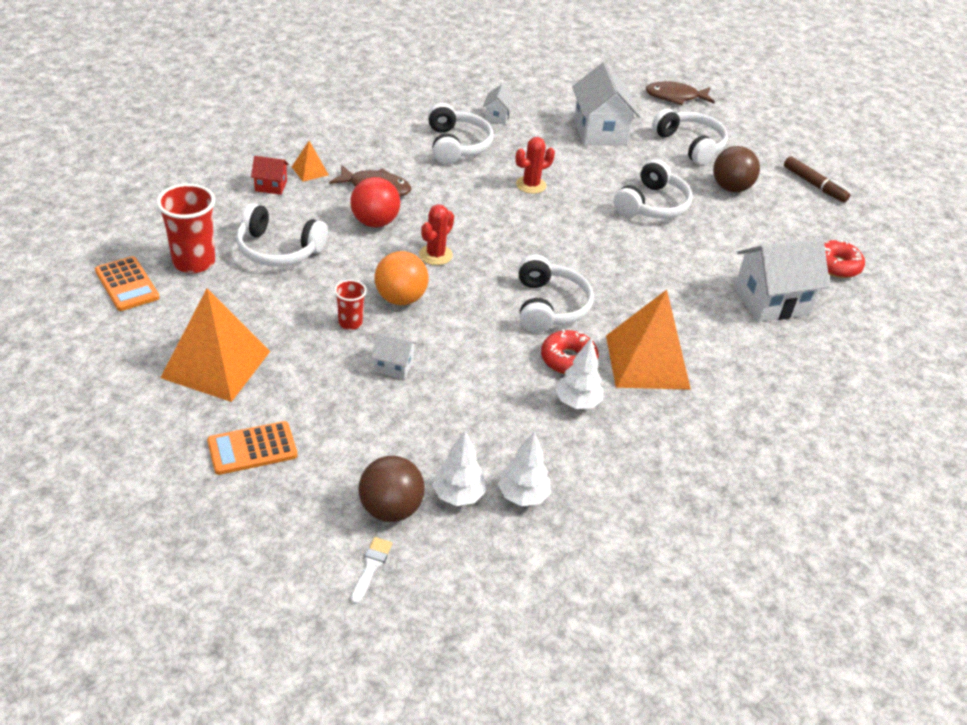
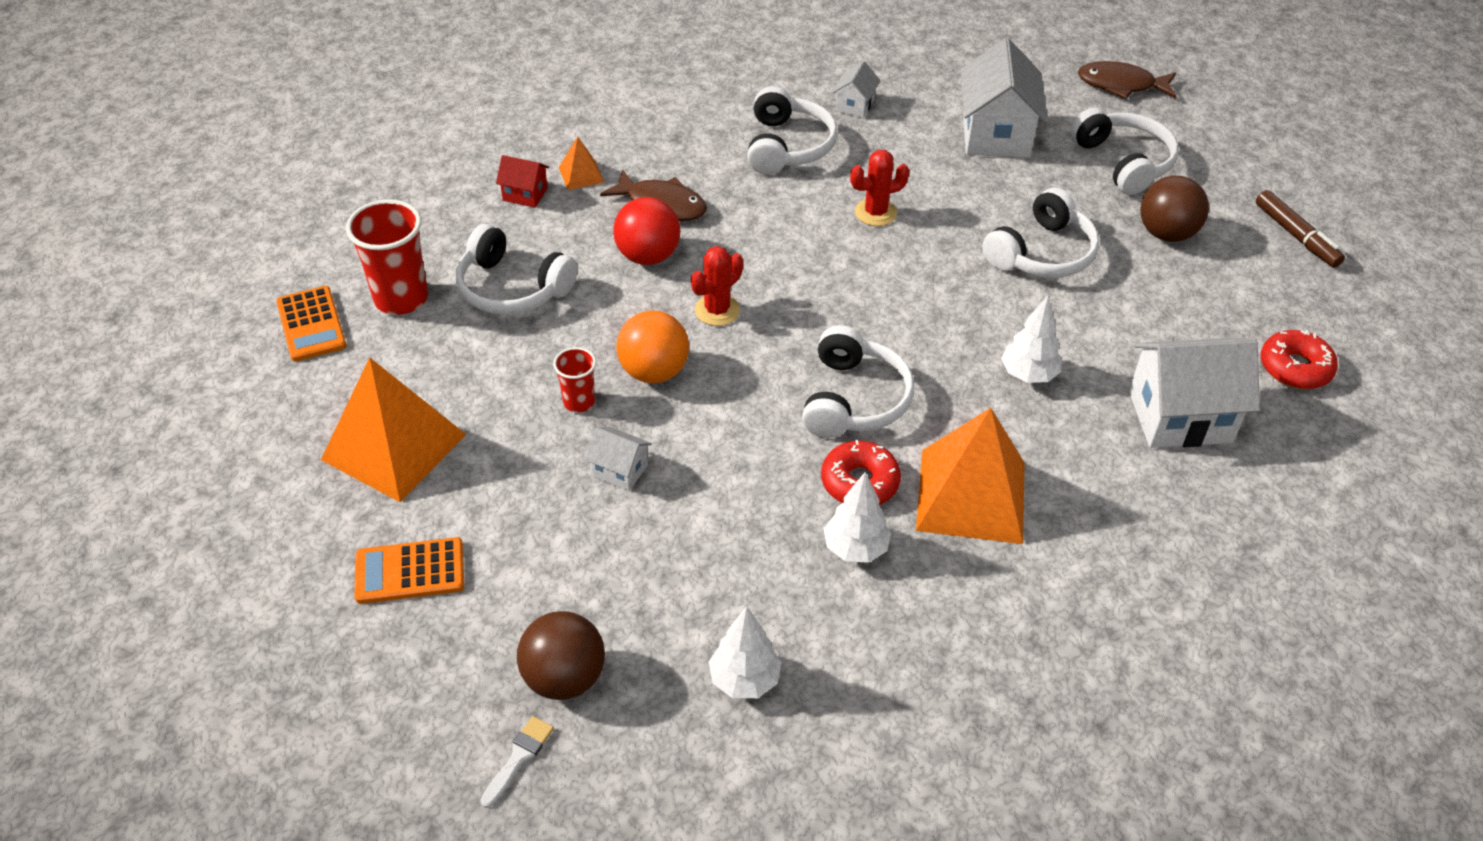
camera: 15 degrees right, 5 degrees up
white tree [432,430,486,506] -> white tree moved to [1001,296,1062,383]

